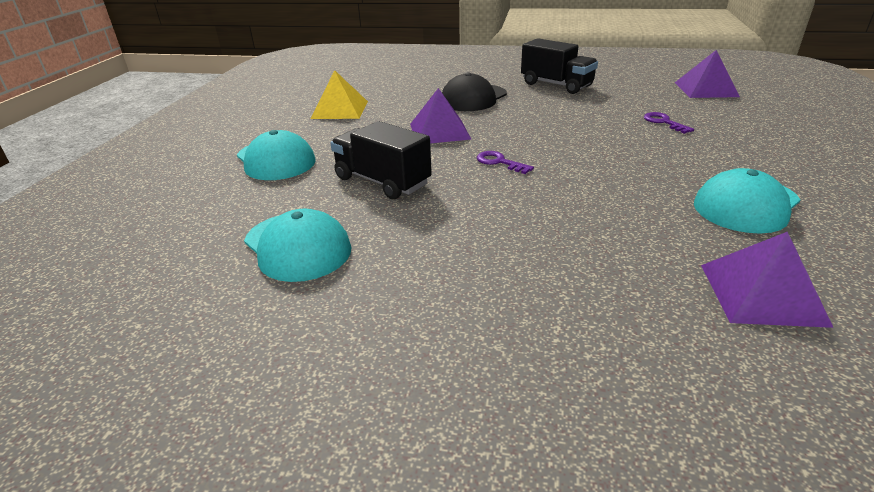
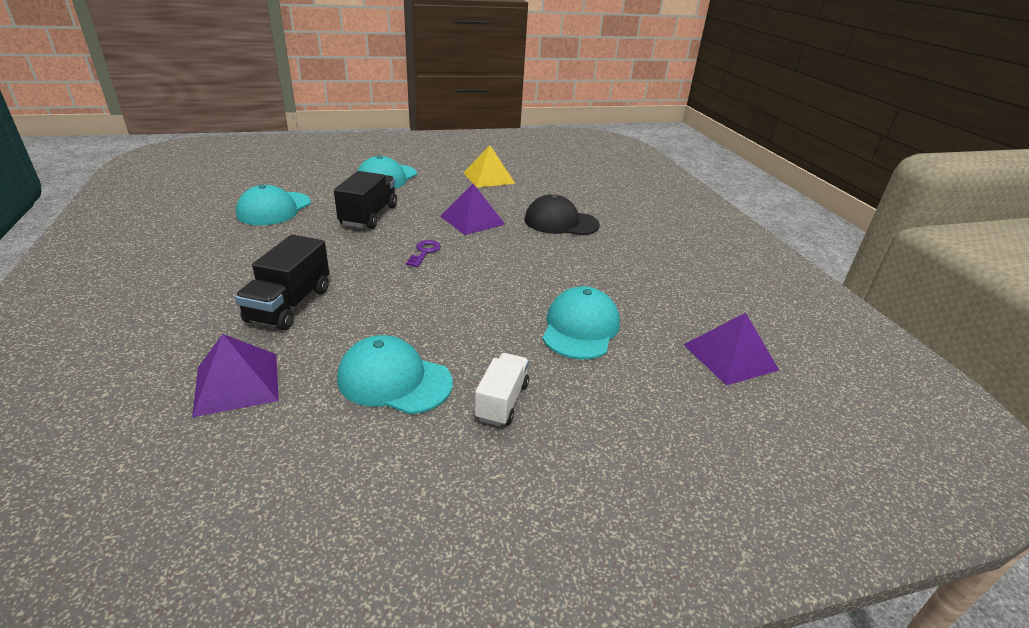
camera: 60 degrees right, 0 degrees up
black truck [521,38,598,94] -> black truck moved to [235,234,329,330]
purple key [644,112,694,134] -> turquoise cap [542,286,620,360]
none -> white truck [475,353,529,426]

